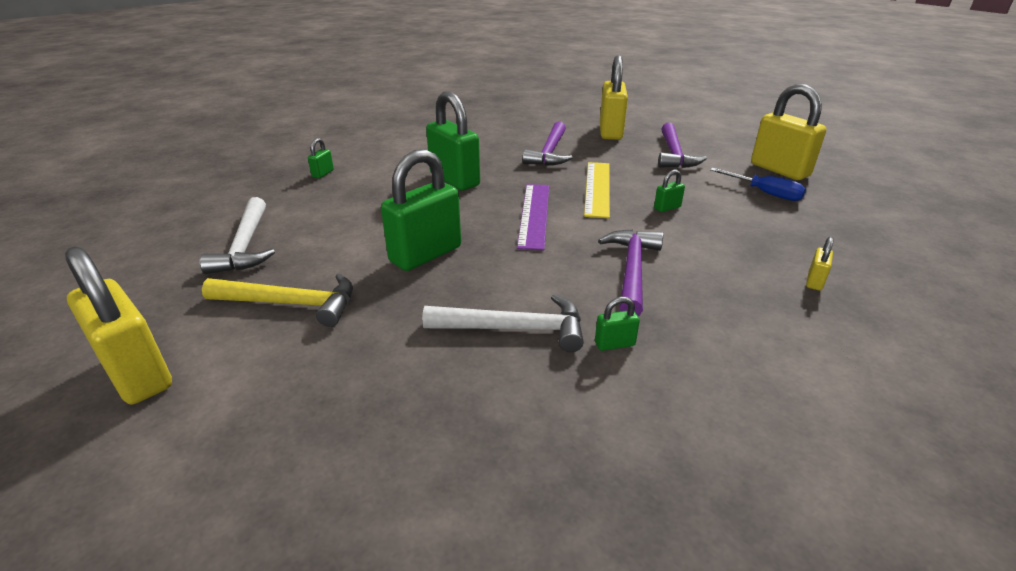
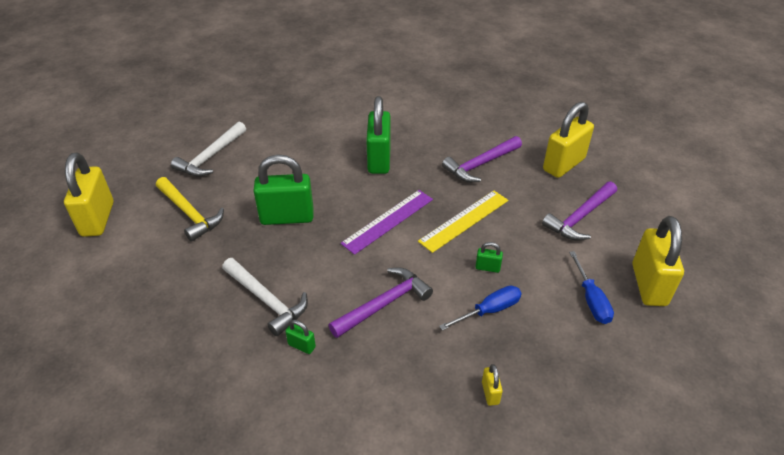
camera: 40 degrees right, 10 degrees up
green padlock [308,138,334,178] -> none
yellow padlock [806,237,833,290] -> yellow padlock turned 75 degrees counterclockwise [482,364,503,406]
none -> blue screwdriver [439,286,521,331]

